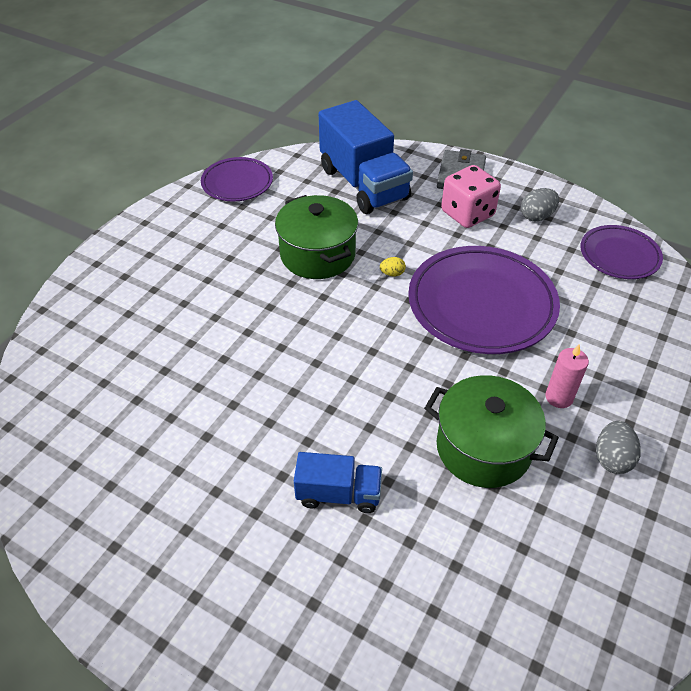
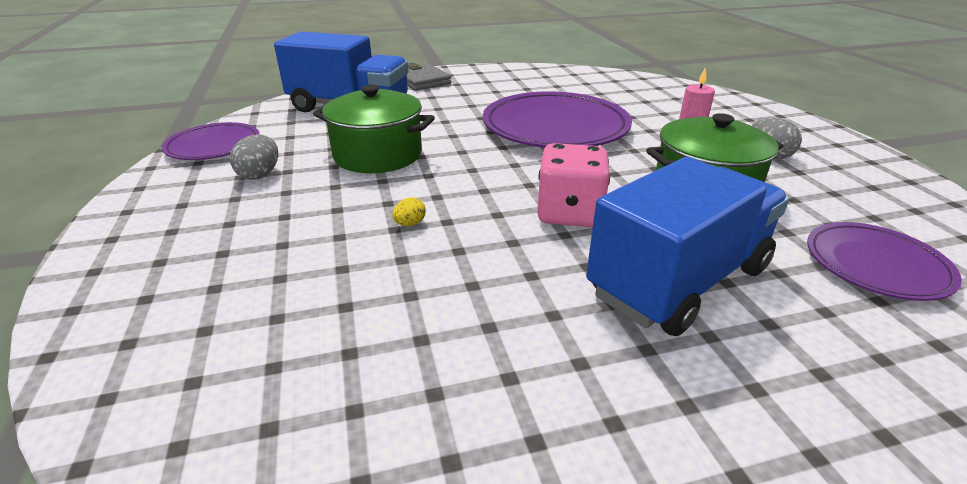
camera: 45 degrees left, 15 degrees down
blue truck [294,452,382,513] -> blue truck [586,157,789,336], size x1.90
yellow egg [380,257,406,276] -> yellow egg moved to [393,197,426,226]
pink dice [441,165,501,228] -> pink dice moved to [537,143,610,227]
grey egg [521,188,559,221] -> grey egg moved to [230,135,278,180]
purple plate [580,225,663,279] -> purple plate moved to [807,222,962,301]

